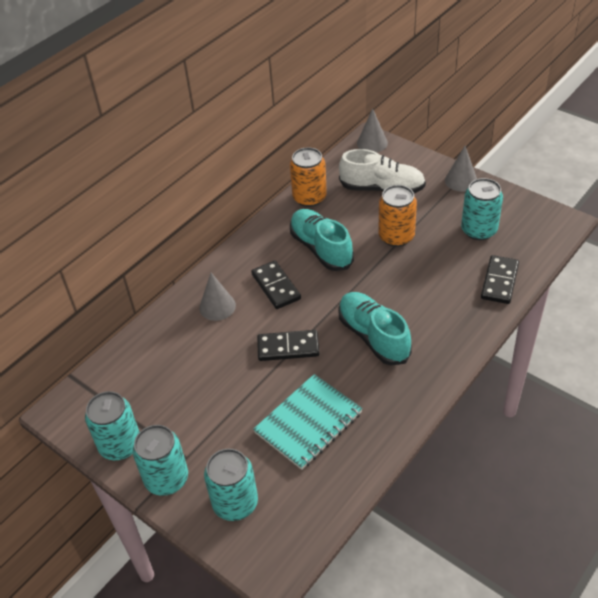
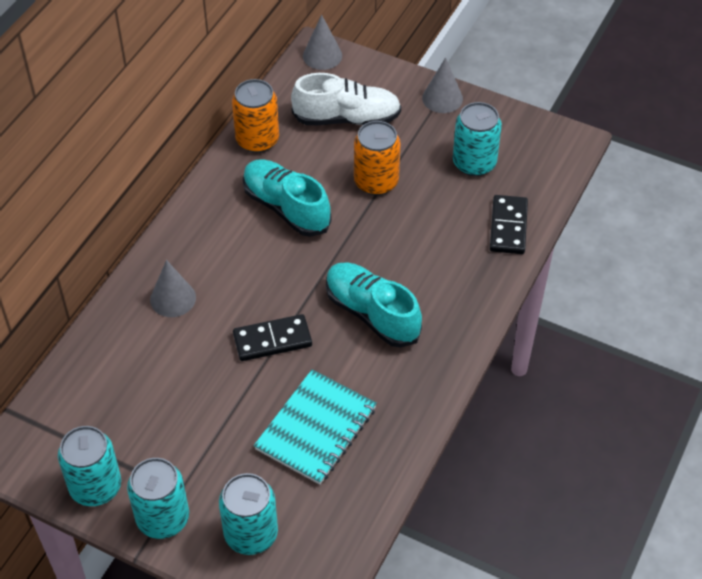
camera: 15 degrees left, 5 degrees up
black domino [251,261,301,309] -> none

